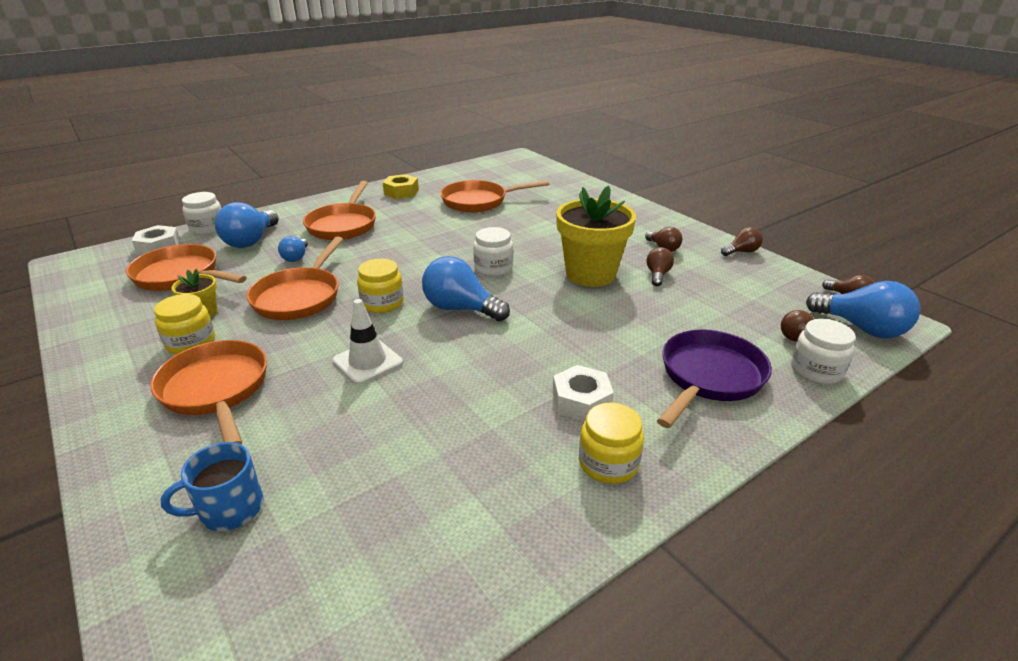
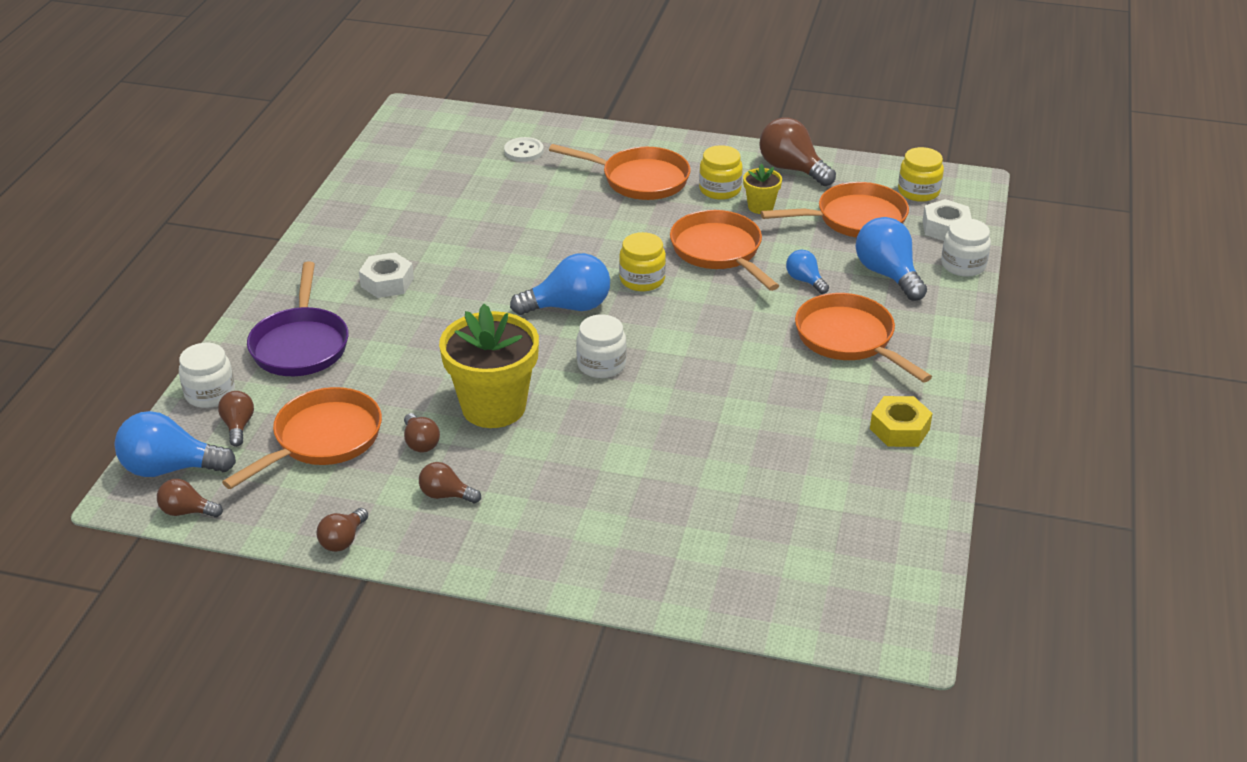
camera: 140 degrees right, 5 degrees up
blue mug [161,442,263,531] -> white button [504,137,544,162]
white traffic cone [332,299,403,385] -> none
orange pan [440,180,549,213] -> orange pan moved to [222,387,382,489]
yellow jar [579,403,644,484] -> yellow jar moved to [898,147,944,202]
none -> brown light bulb [759,118,836,186]

